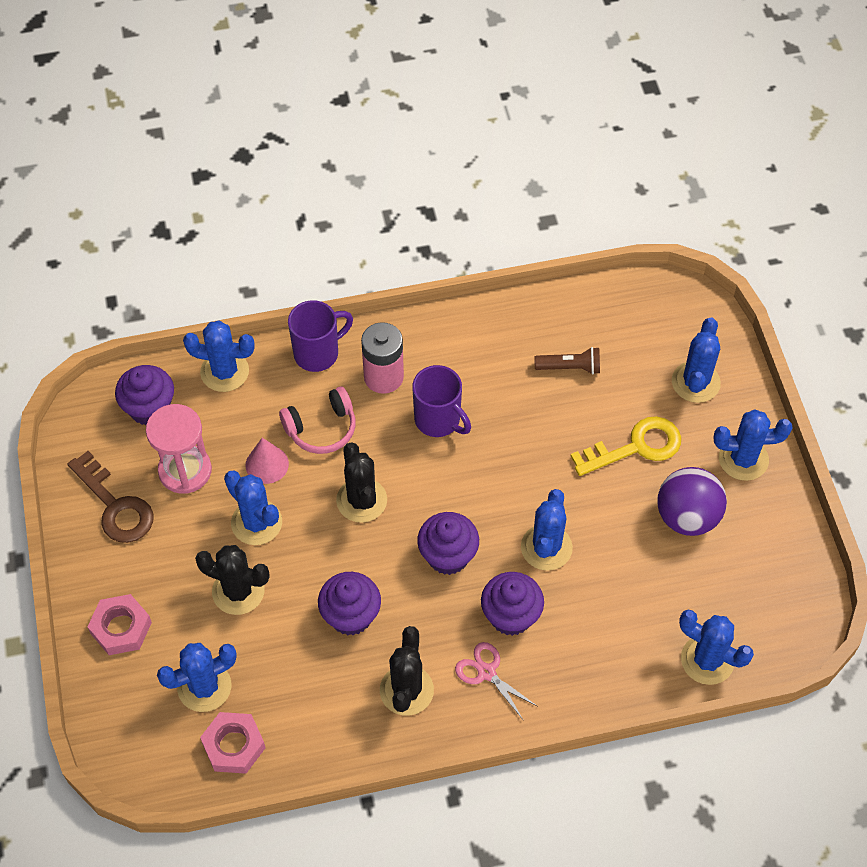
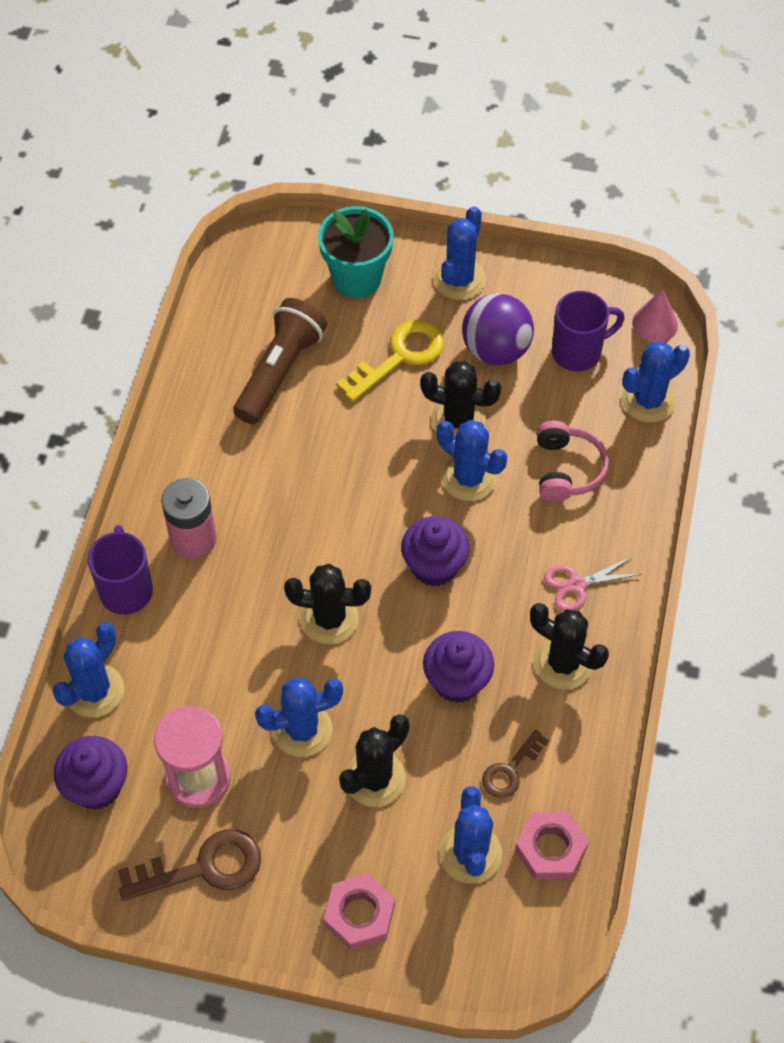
camera: 65 degrees left, 0 degrees up
pink cone [245,438,289,484] -> pink cone moved to [632,289,678,342]
pink headphones [279,386,356,454] -> pink headphones moved to [537,420,609,502]
purple mug [412,365,471,437] -> purple mug moved to [552,291,625,371]
purple cupcake [481,572,544,636] -> none
brown flashlight [534,347,600,375] -> brown flashlight [233,298,327,424], size x1.79
yellow key [571,416,681,476] -> yellow key turned 45 degrees clockwise [337,320,444,402]
blue cactus [672,317,721,403] -> turquoise flower pot [318,206,394,298]
none -> black cactus [420,361,501,437]
none -> brown key [482,730,549,798]

